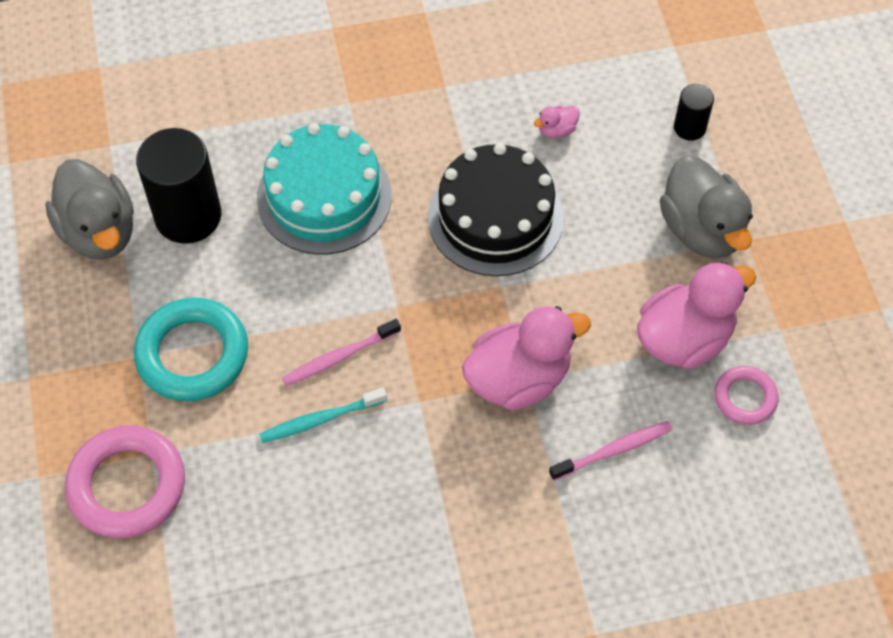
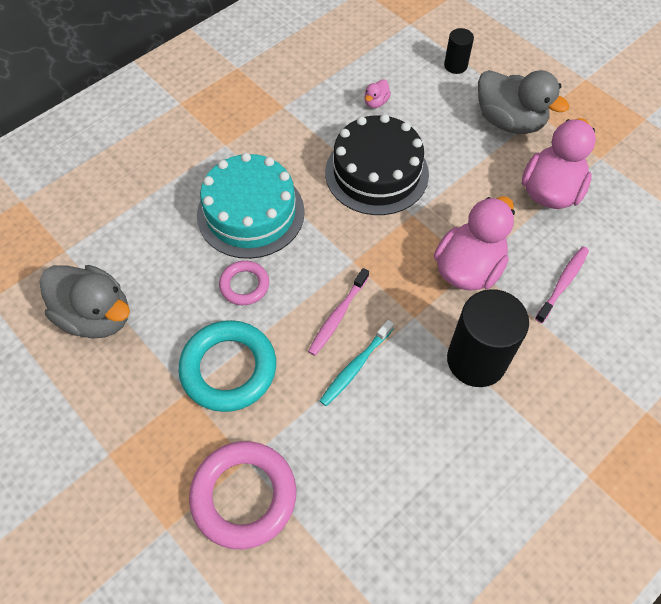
camera: 30 degrees left, 0 degrees up
black cylinder [136,128,221,244] -> black cylinder moved to [447,289,529,387]
pink ring [714,366,779,425] -> pink ring moved to [219,261,269,305]

